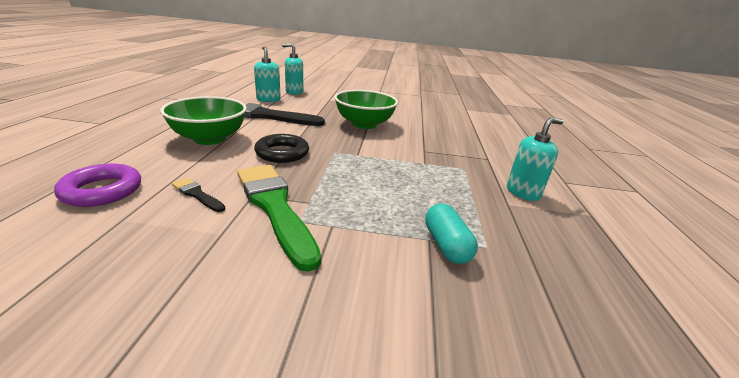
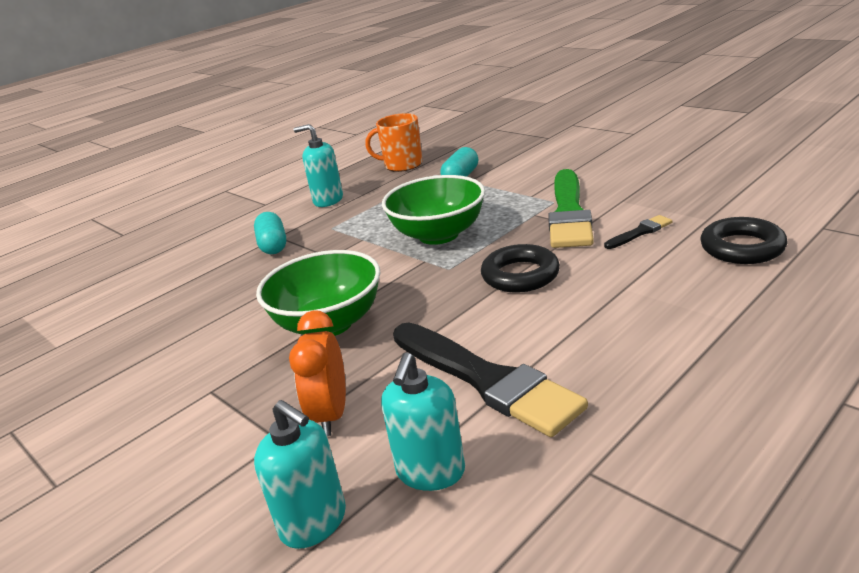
camera: 135 degrees left, 0 degrees up
purple ring [54,163,141,207] -> black ring [700,217,787,264]
green bowl [160,96,247,145] -> green bowl moved to [382,175,485,245]
black brush [172,178,225,212] -> black brush turned 105 degrees counterclockwise [604,215,672,249]
none -> turquoise capsule [254,212,286,254]
none -> orange clock [289,310,346,436]
none -> orange mug [365,113,422,172]

